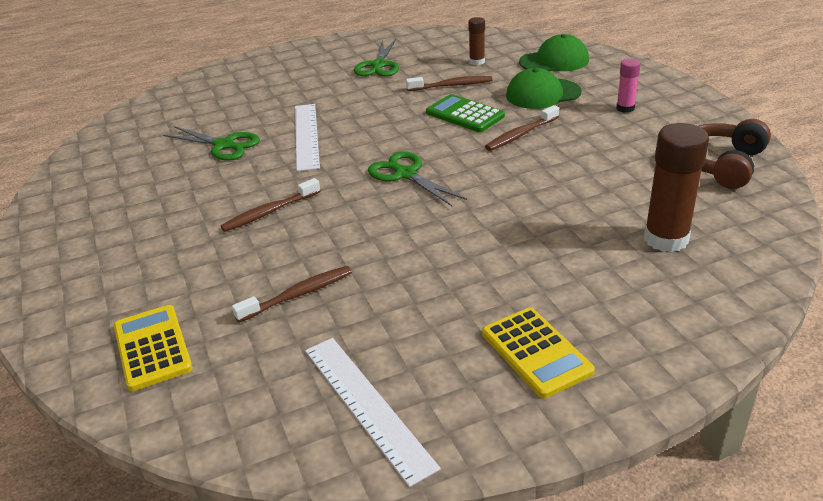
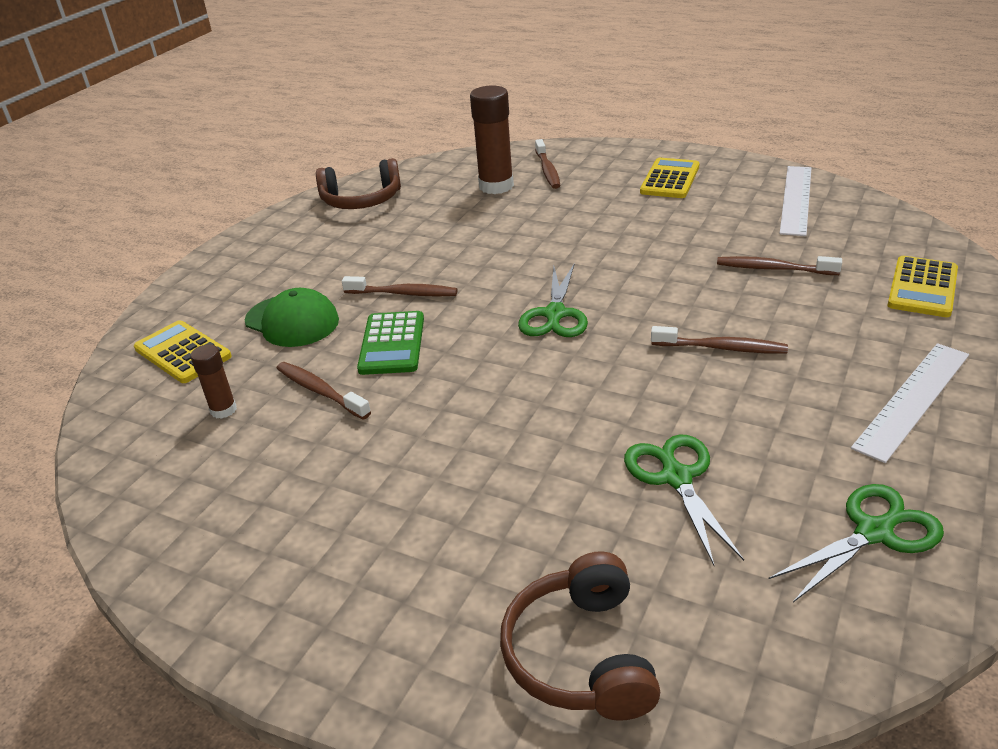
camera: 130 degrees left, 0 degrees up
white ruler [295,104,320,172] -> white ruler moved to [851,343,969,463]
green scissors [354,39,399,77] -> green scissors moved to [768,484,944,602]
green cap [519,34,589,71] -> yellow calculator [134,320,232,383]
pink glue stick [616,59,640,113] -> none
none -> brown headphones [500,551,660,721]
none -> brown toothbrush [535,139,560,189]

